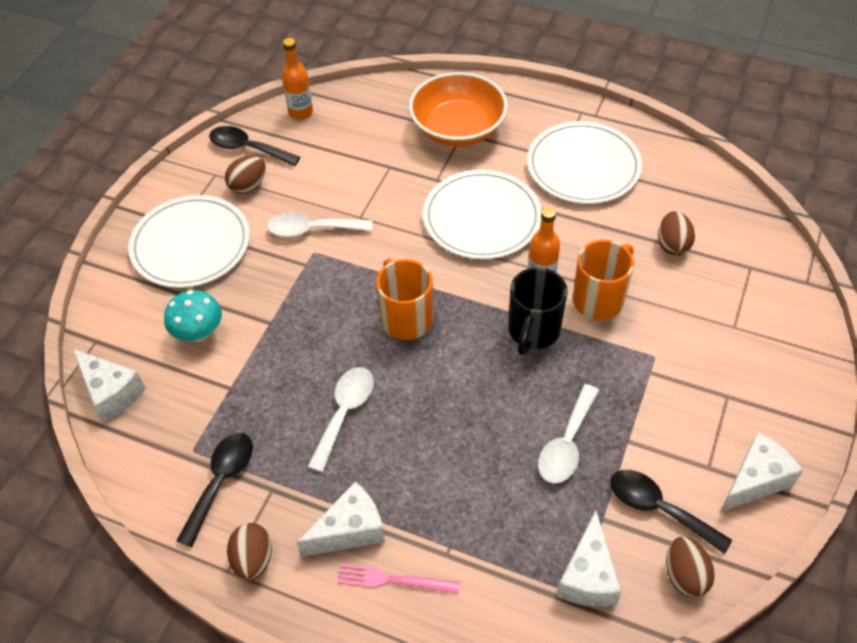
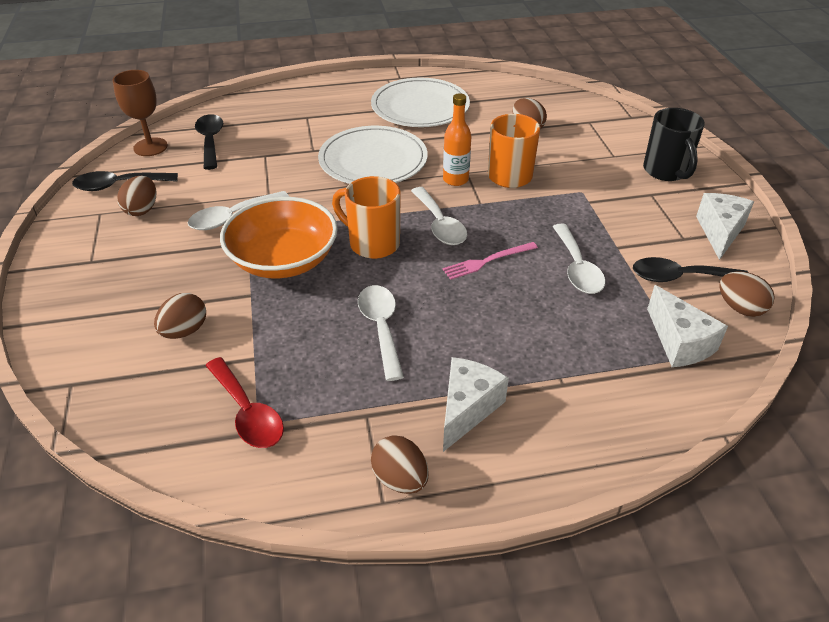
camera: 35 degrees left, 10 degrees down
white cheese [72,348,146,422] -> none
white plate [128,195,250,288] -> none
turquoise mushroom [164,290,222,342] -> brown egg [154,293,206,339]
black spoon [176,433,253,547] -> black spoon moved to [195,114,223,170]
orange bottle [282,38,313,120] -> brown goblet [113,70,168,156]
pink fork [338,564,460,594] -> pink fork moved to [443,242,538,280]
orange bowl [409,72,508,146] -> orange bowl moved to [220,197,338,279]
black mug [509,267,568,355] -> black mug moved to [643,108,705,181]
none -> red spoon [205,357,284,448]
none -> white spoon [411,187,467,245]

